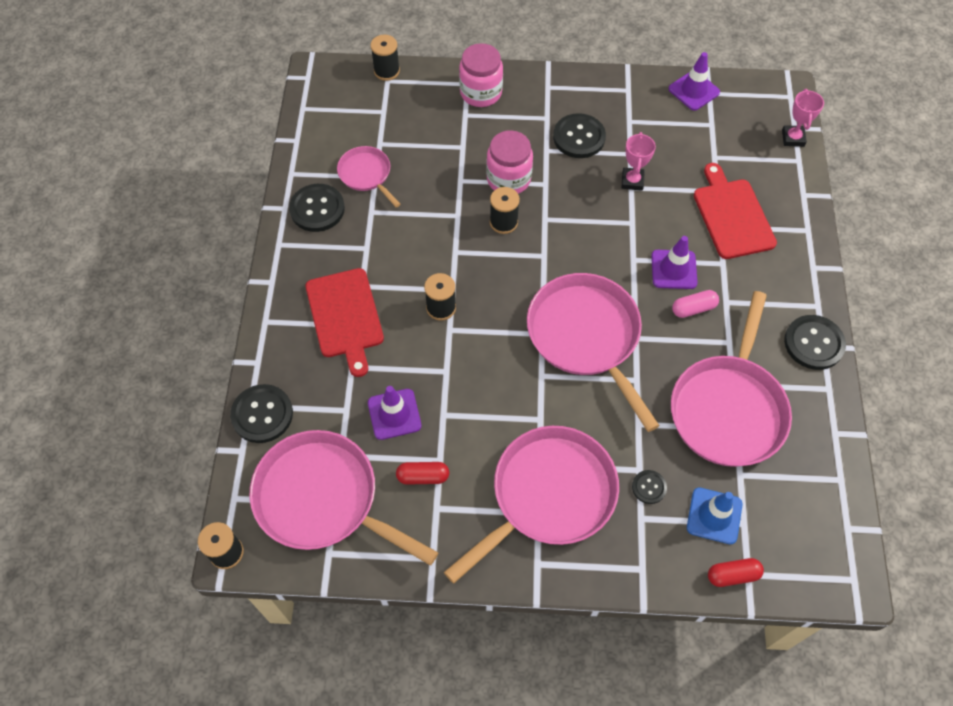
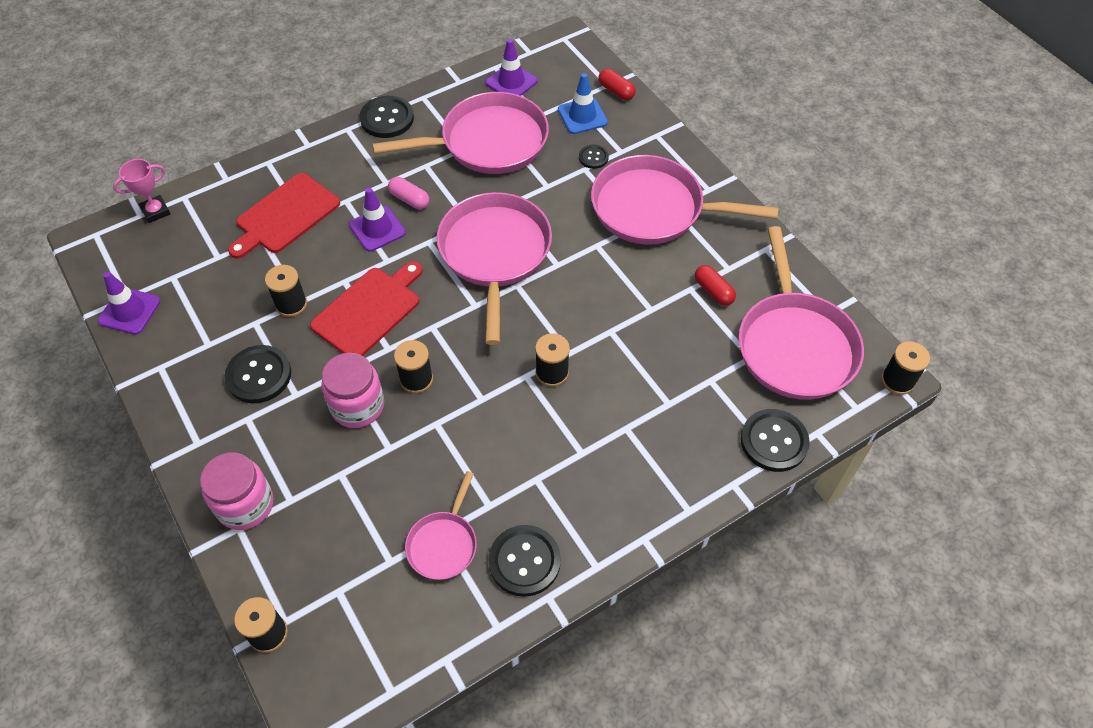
camera: 125 degrees left, 5 degrees down
red cutting board [306,268,384,377] -> red cutting board moved to [310,261,423,356]
purple traffic cone [368,386,421,440] -> purple traffic cone moved to [485,39,538,96]
pink pan [527,273,660,432] -> pink pan turned 150 degrees clockwise [436,192,552,345]
pink trophy [621,132,656,191] -> black spool [265,265,307,317]

